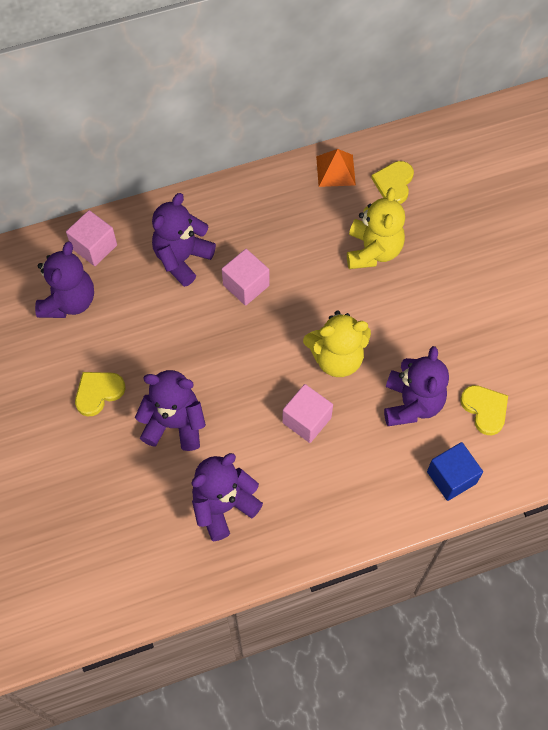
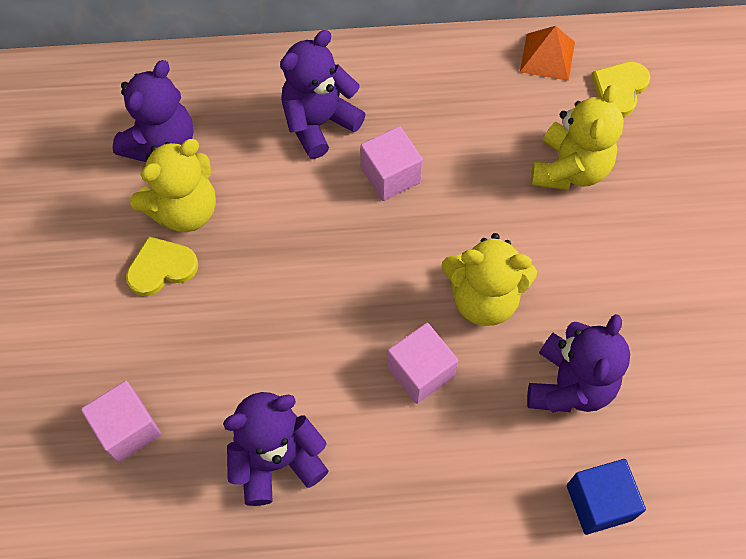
camera: 15 degrees right, 0 degrees up
pink cube [66,210,117,266] -> pink cube moved to [81,381,161,463]
purple teddy bear [135,370,206,451] -> none
yellow heart [460,385,508,435] -> none
none -> yellow teddy bear [130,139,216,232]

